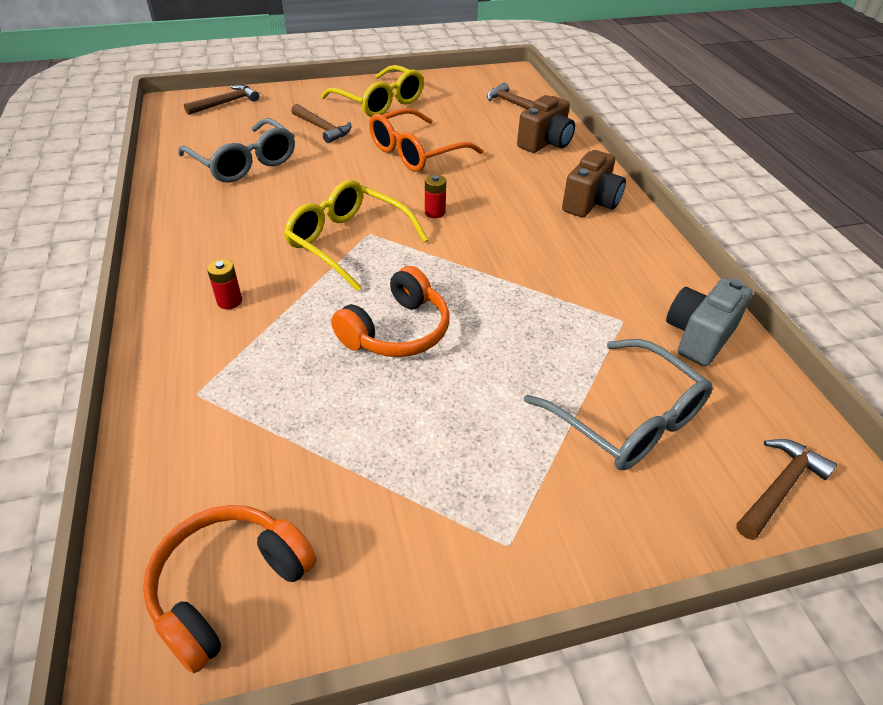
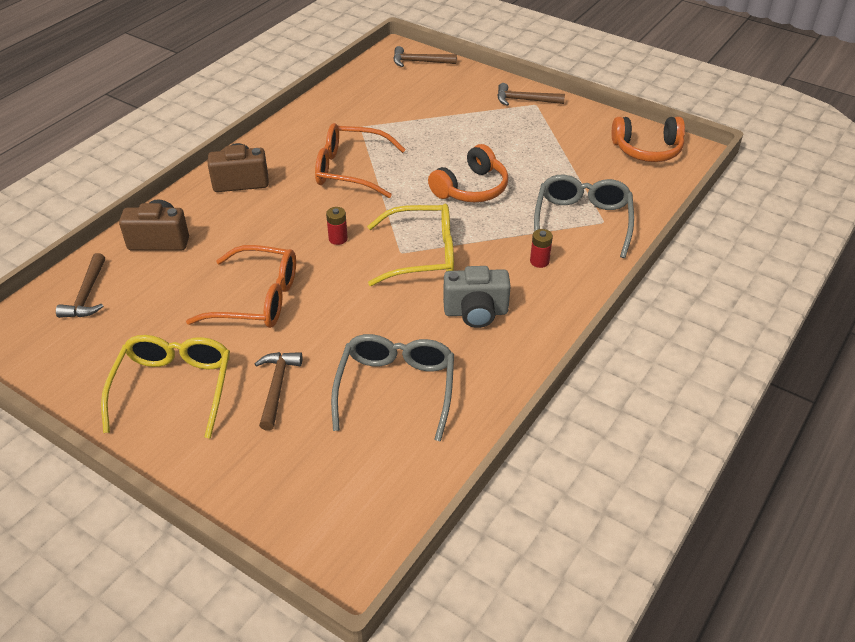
camera: 130 degrees left, 0 degrees up
brown hammer [184,85,259,115] -> brown hammer moved to [498,83,565,106]
yellow glasses [284,180,428,291] -> yellow glasses turned 90 degrees counterclockwise [367,204,454,286]
orange headphones [331,266,450,357] -> orange headphones turned 135 degrees clockwise [428,144,508,202]
grey glasses [524,339,713,470] -> grey glasses moved to [534,175,634,258]
grey camera [666,278,753,366] -> grey camera moved to [443,266,511,328]
none -> orange glasses [315,123,406,198]

